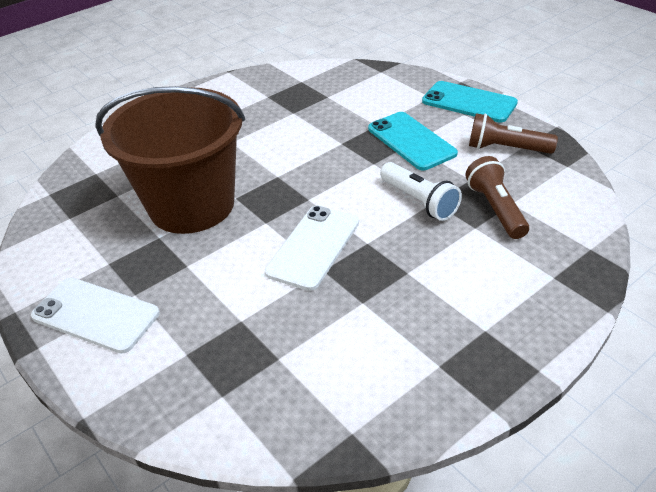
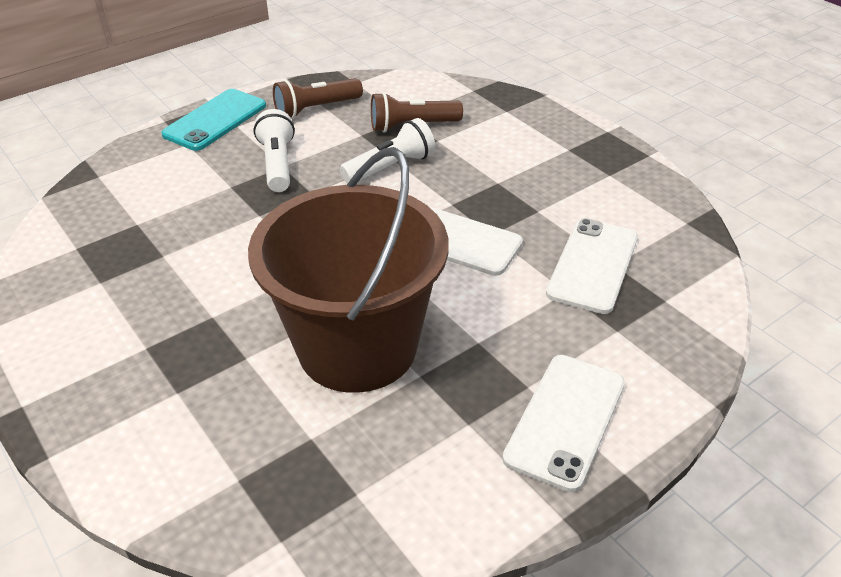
camera: 90 degrees left, 0 degrees up
turquoise phone [368,112,458,171] -> white flashlight [254,109,295,192]
brown flashlight [469,113,558,154] -> brown flashlight turned 45 degrees clockwise [273,78,363,119]
none -> white phone [546,218,638,314]

